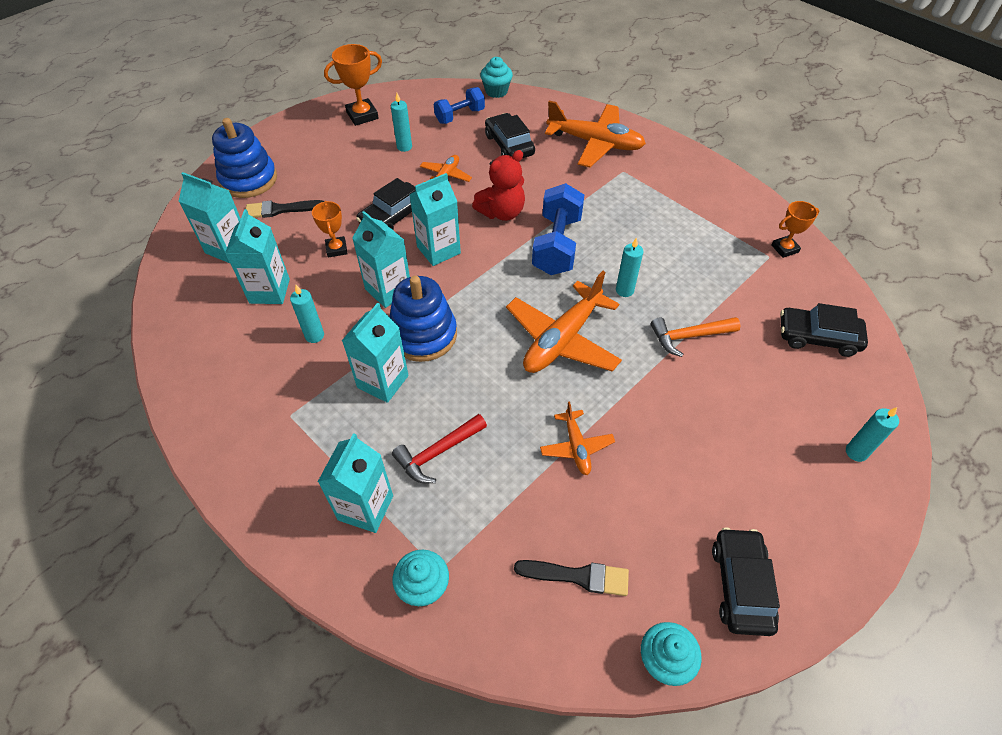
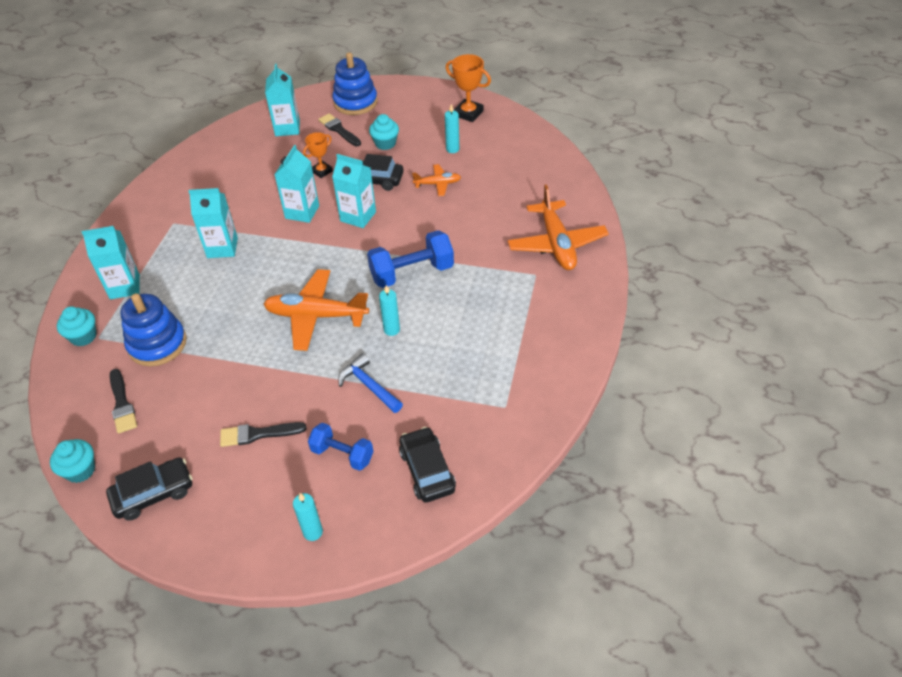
camera: 60 degrees right, 5 degrees down
turquoise carton [225,209,290,304] -> none
turquoise candle [290,285,324,343] -> none
blue stacking toy [389,276,457,362] -> blue stacking toy moved to [121,293,187,366]
red hammer [392,414,487,483] -> none
blue dumbbell [434,87,485,124] -> blue dumbbell moved to [308,423,374,471]
red teddy bear [472,150,525,221] -> none
turquoise cupcake [480,57,513,98] -> turquoise cupcake moved to [369,114,399,150]
black car [485,113,535,158] -> none
orange plane [540,401,615,475] -> none
orange hammer [651,317,740,357] -> blue hammer [338,353,403,413]
orange trophy [771,201,819,258] -> none
none -> black brush [220,422,306,447]

